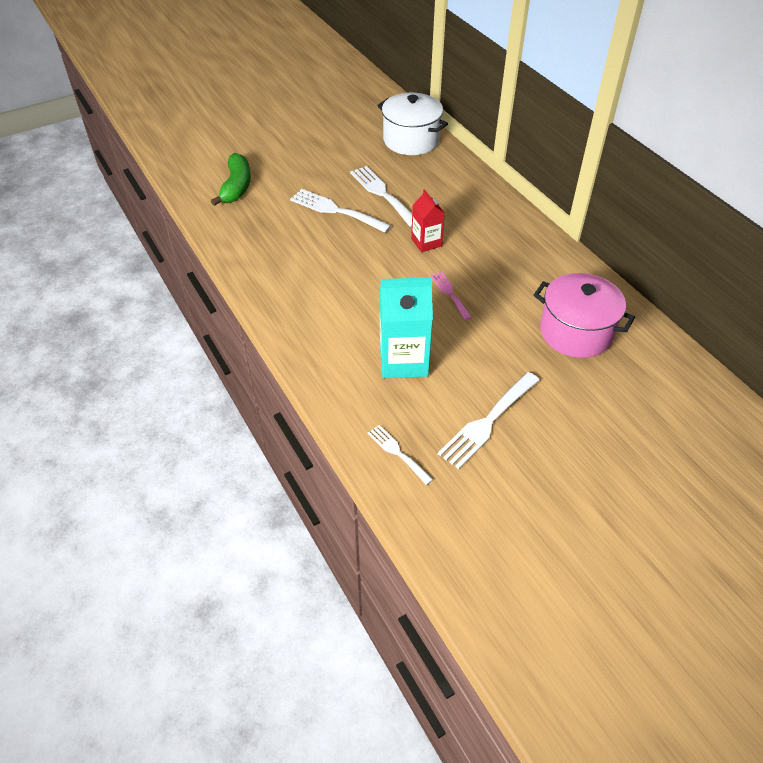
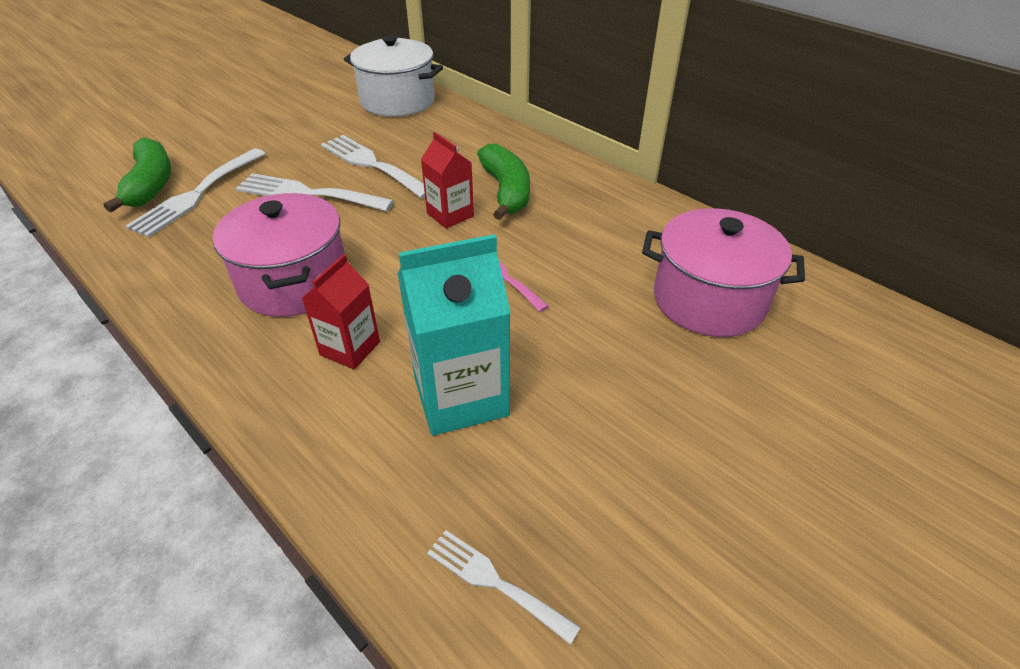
camera: 15 degrees left, 5 degrees down
white fork [438,372,539,469] -> white fork moved to [125,148,266,237]
none -> pink pot [213,193,345,317]
none -> red carton [302,254,380,369]
none -> green banana [477,144,530,220]

